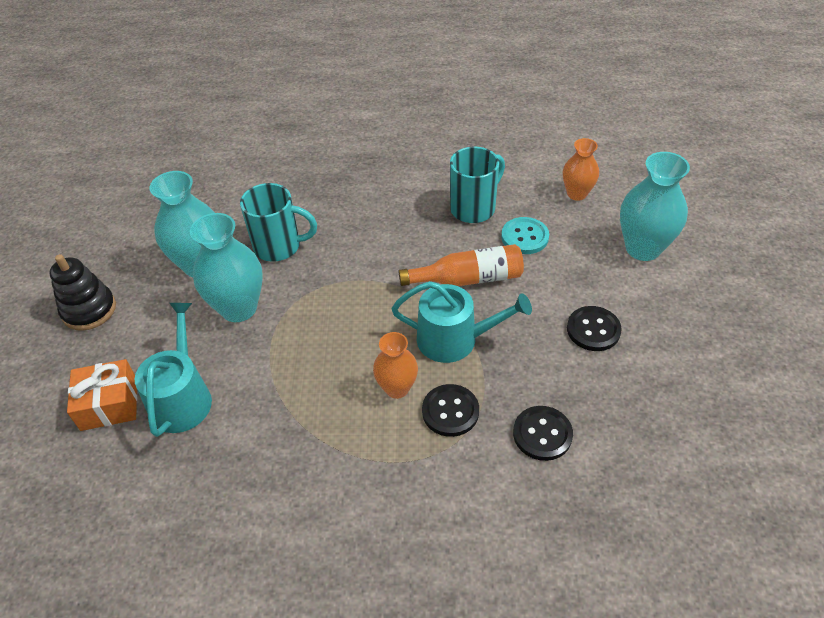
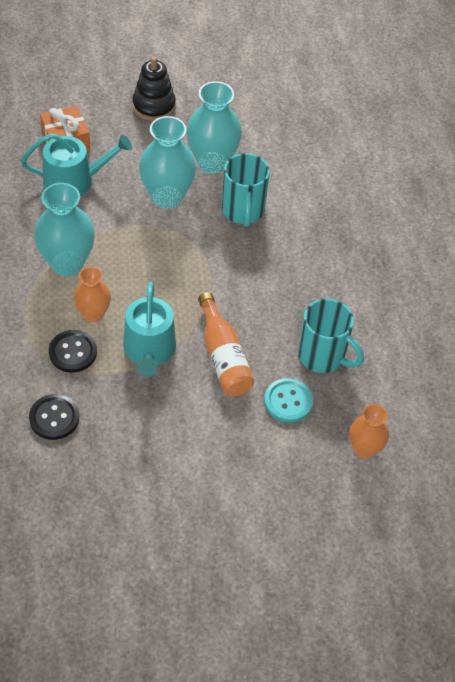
camera: 75 degrees right, 5 degrees up
black button [567,306,622,351] -> none
turquoise vase [620,152,690,261] -> turquoise vase moved to [34,183,95,276]

